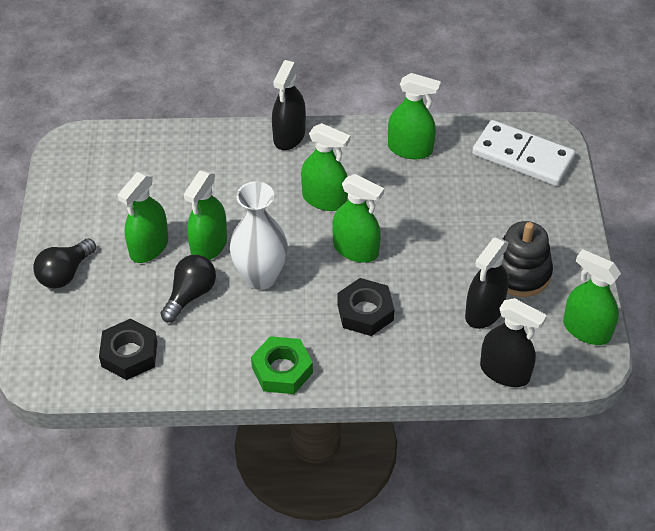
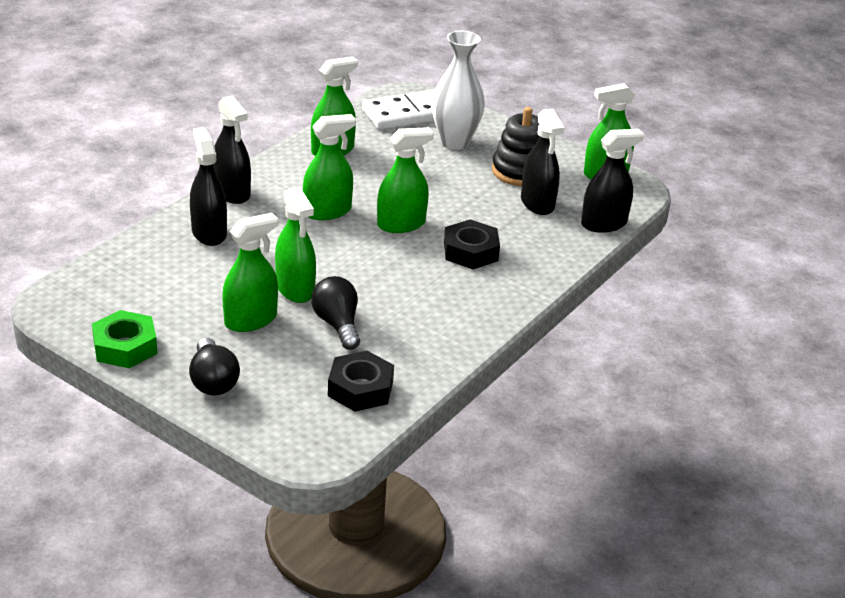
camera: 55 degrees left, 15 degrees down
green spray bottle [118,172,168,263] -> green spray bottle turned 105 degrees counterclockwise [222,213,278,332]
white vase [230,181,288,290] -> white vase moved to [432,31,485,150]
green nut [251,336,313,394] -> green nut moved to [92,310,157,368]
none -> black spray bottle [190,127,227,246]

